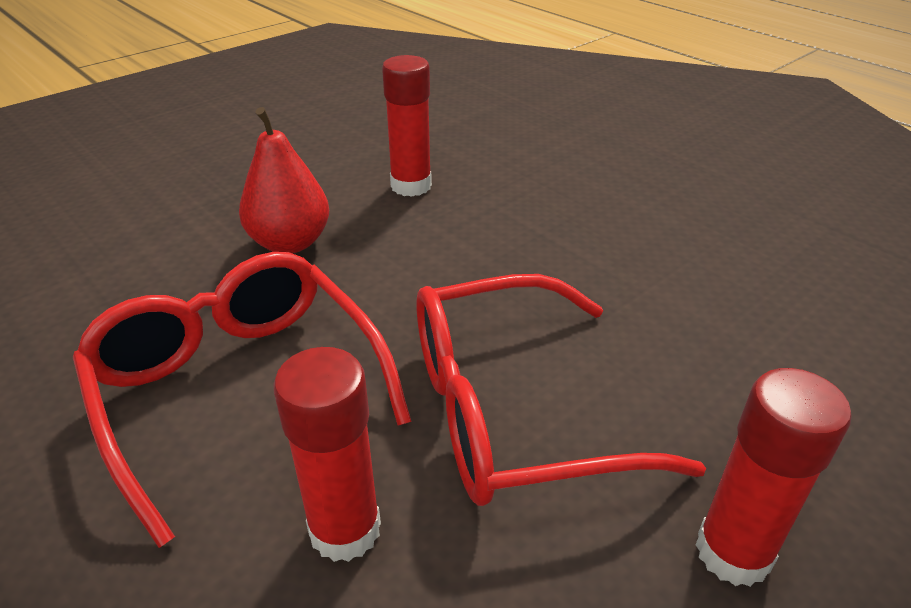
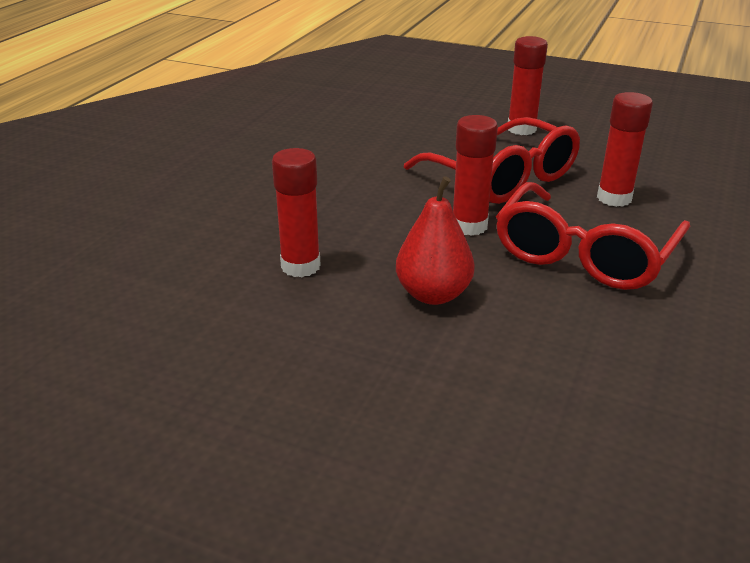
camera: 115 degrees left, 5 degrees down
none -> red glue stick [453,115,498,236]

